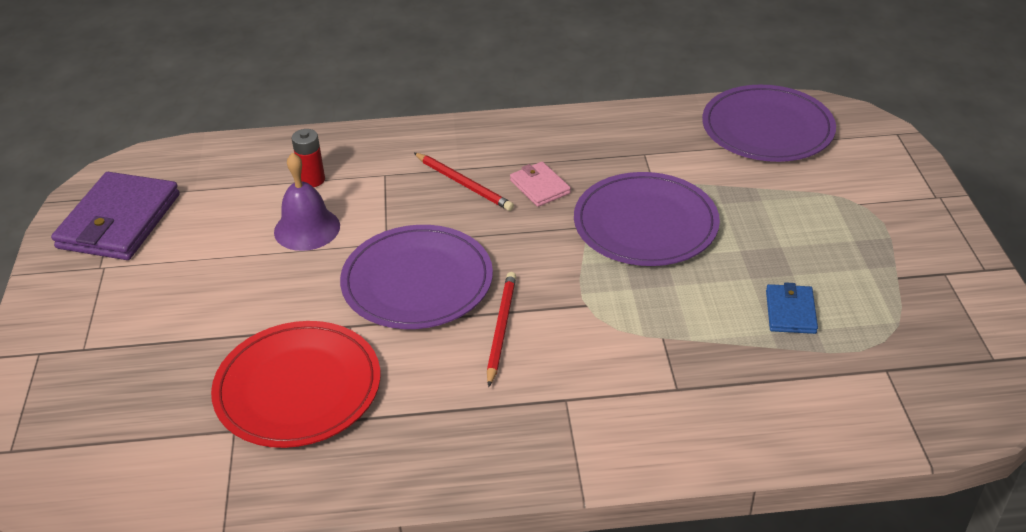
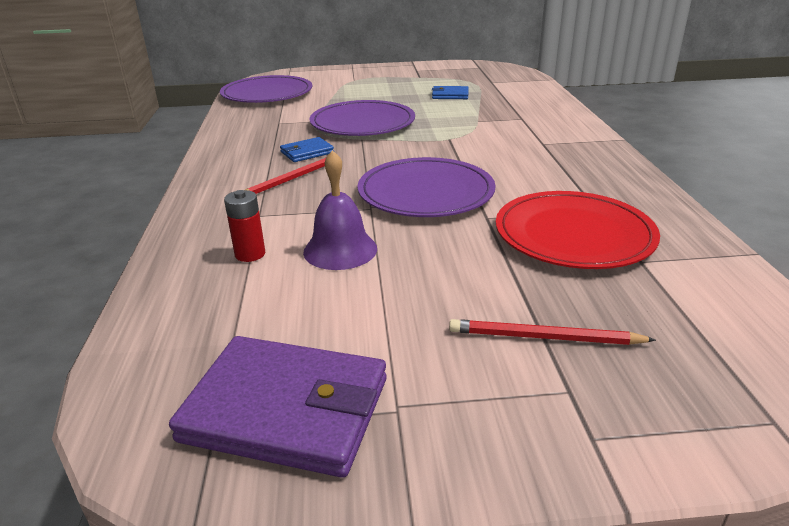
camera: 90 degrees left, 10 degrees down
red pencil [487,272,516,387] -> red pencil moved to [449,319,656,345]
pink wallet [510,162,571,207] -> blue wallet [280,137,334,162]

